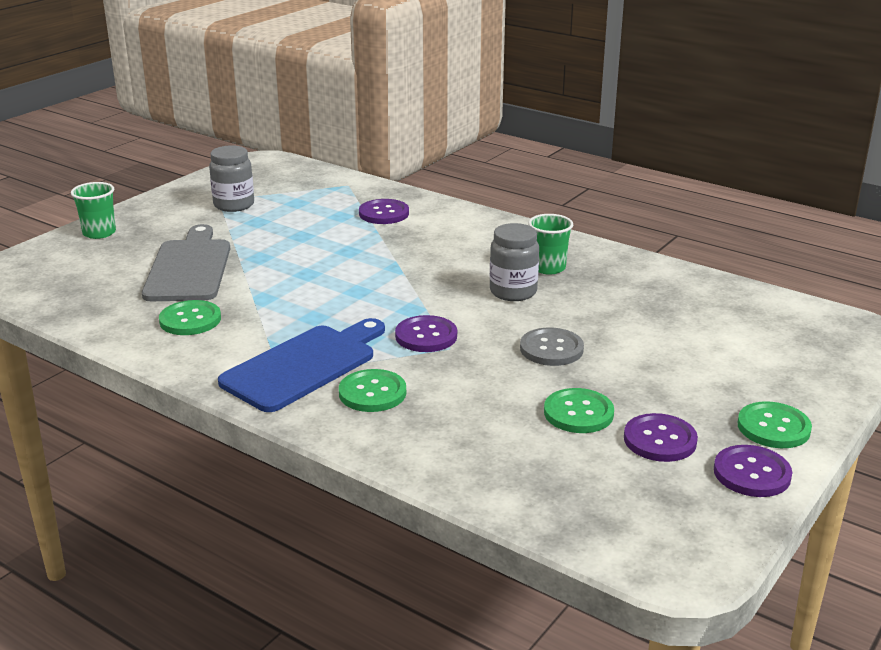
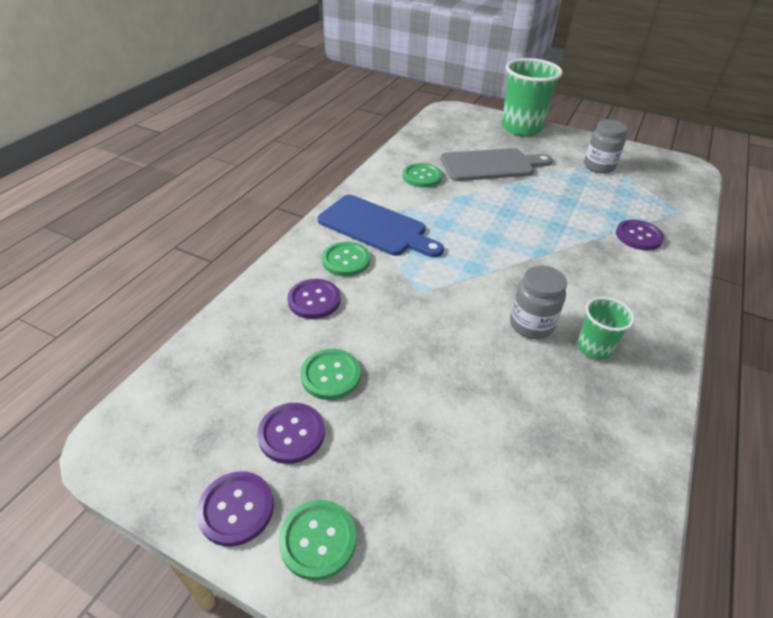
camera: 80 degrees right, 15 degrees up
green cup [71,182,116,239] -> green cup [502,58,563,136], size x1.92
purple button [395,315,457,352] -> purple button moved to [287,279,340,319]
grey button [520,328,584,366] -> none

